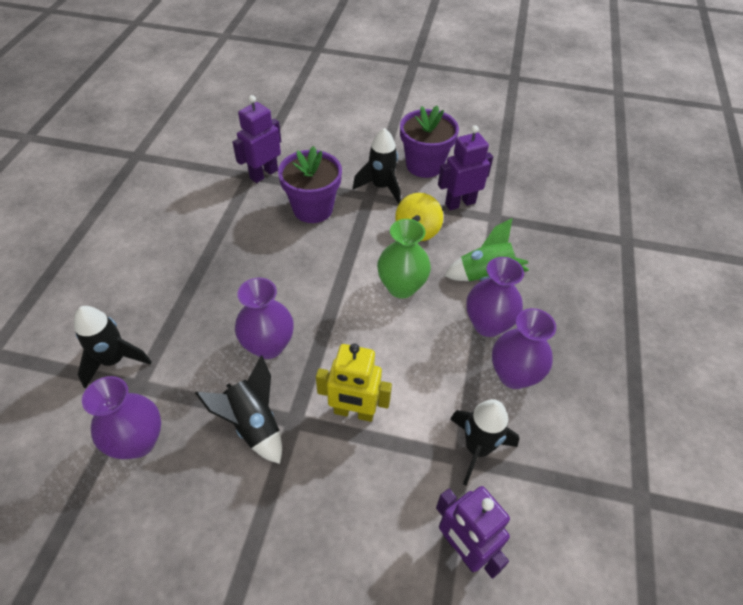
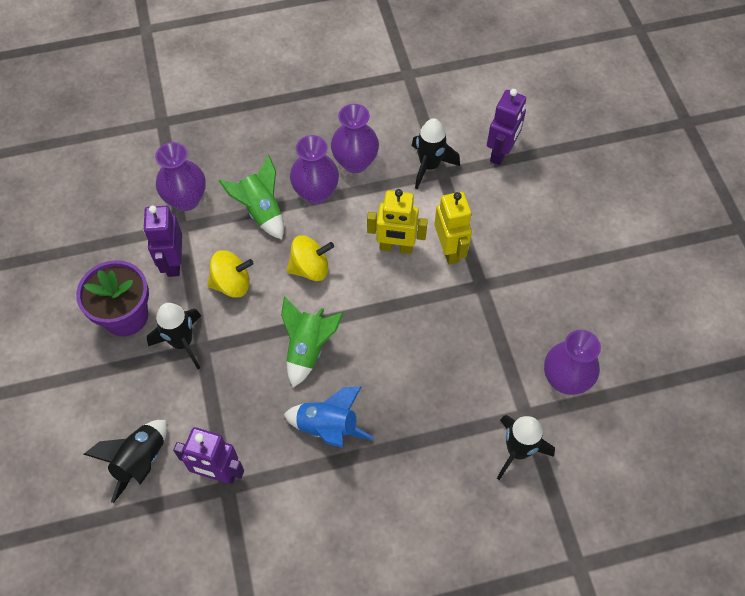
camera: 115 degrees left, 10 degrees up
black rocket [195,355,282,464] -> black rocket moved to [83,420,167,503]
purple vase [235,278,294,359] -> purple vase moved to [155,142,206,211]
purple flower pot [278,146,342,223] -> none
green vase [377,219,431,298] -> yellow spinning top [287,235,334,281]
purple robot [438,125,493,210] -> purple robot turned 45 degrees clockwise [143,206,182,277]
none -> green rocket [281,296,343,387]
none -> blue rocket [284,386,374,448]
none -> yellow robot [367,189,428,254]

